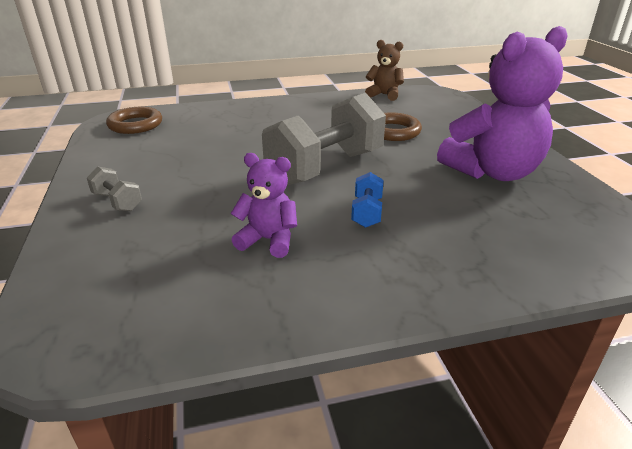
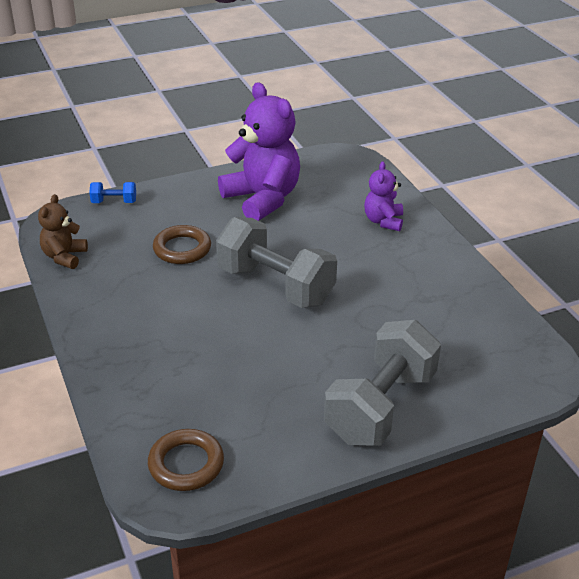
camera: 100 degrees left, 5 degrees up
grey dumbbell [87,166,142,211] -> grey dumbbell [324,320,441,446], size x2.35
purple teddy bear [230,153,297,258] -> purple teddy bear moved to [364,161,403,231]
blue dumbbell [351,172,383,228] -> blue dumbbell moved to [89,182,136,203]

